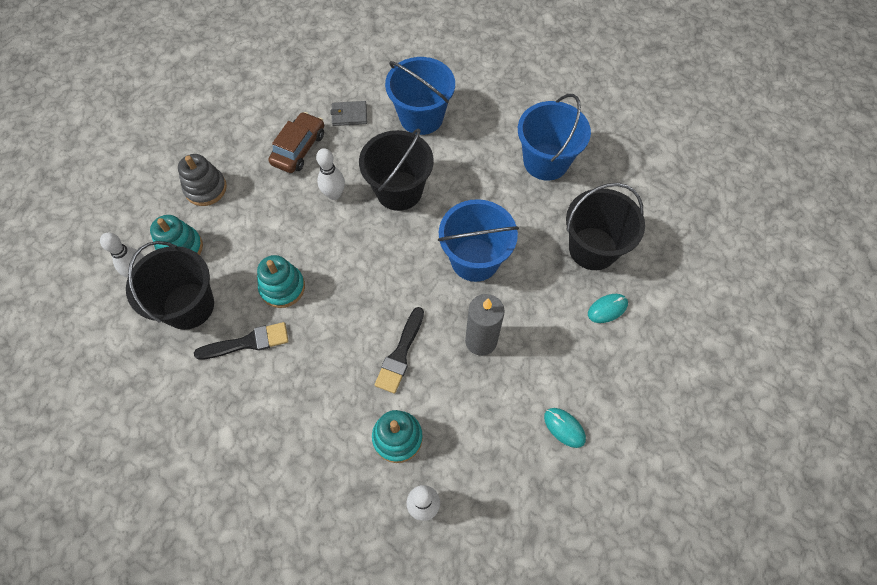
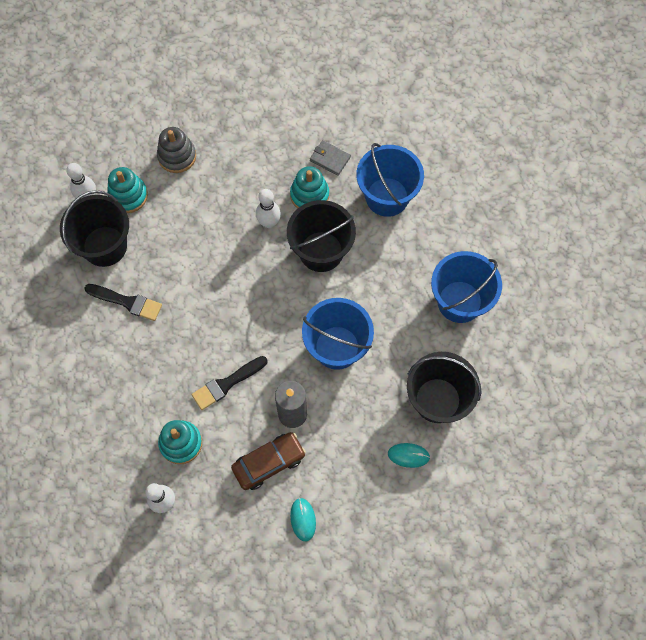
camera: 35 degrees right, 5 degrees up
turquoise stacking toy [257,255,305,308] -> turquoise stacking toy moved to [290,166,329,209]
brown car [268,112,324,173] -> brown car moved to [231,432,306,490]

